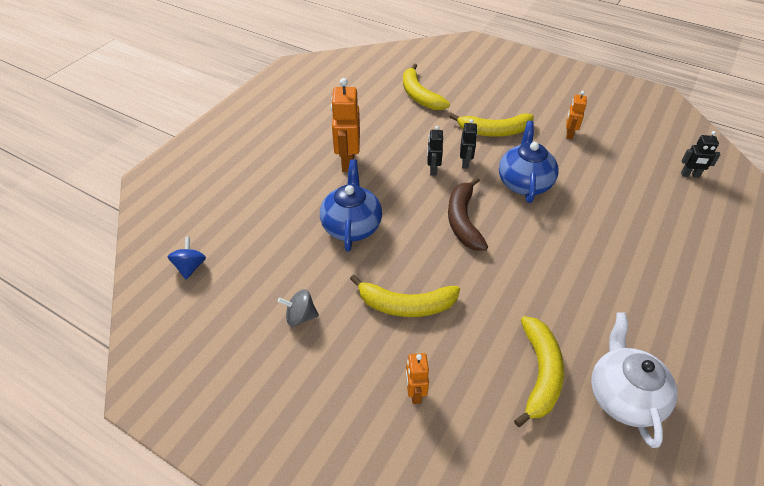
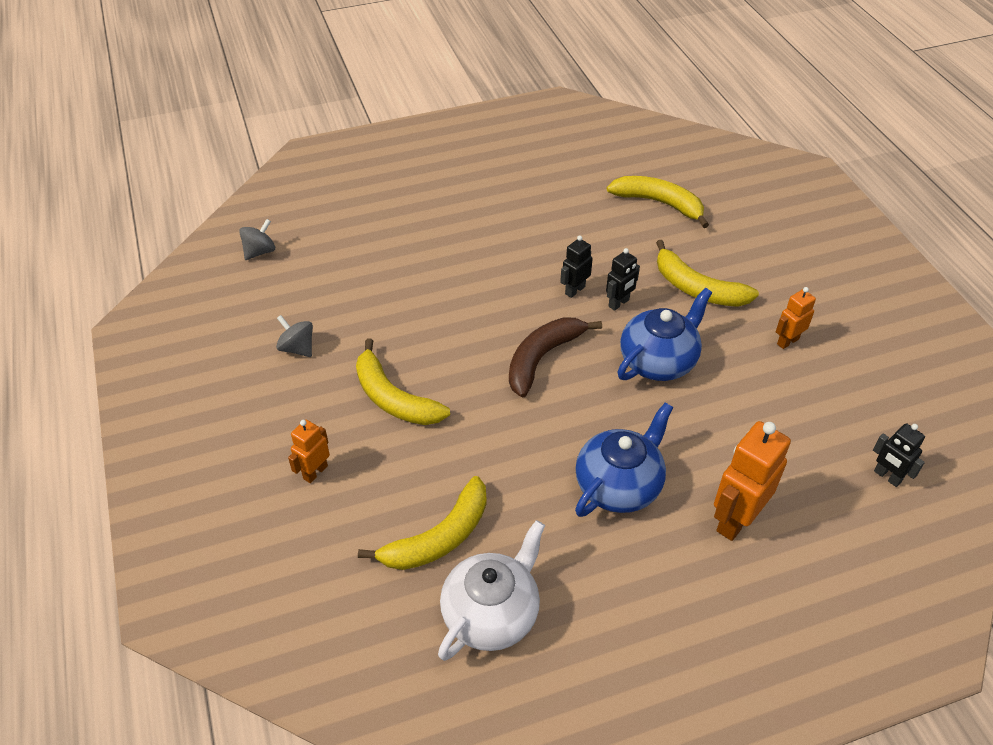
camera: 40 degrees right, 0 degrees up
blue spinning top [168,237,206,280] -> grey spinning top [239,219,275,260]
blue teapot [320,159,382,252] -> blue teapot moved to [575,402,673,517]
orange robot [331,78,360,172] -> orange robot moved to [714,421,791,541]
yellow banana [403,64,450,110] -> yellow banana turned 105 degrees clockwise [607,176,709,228]

